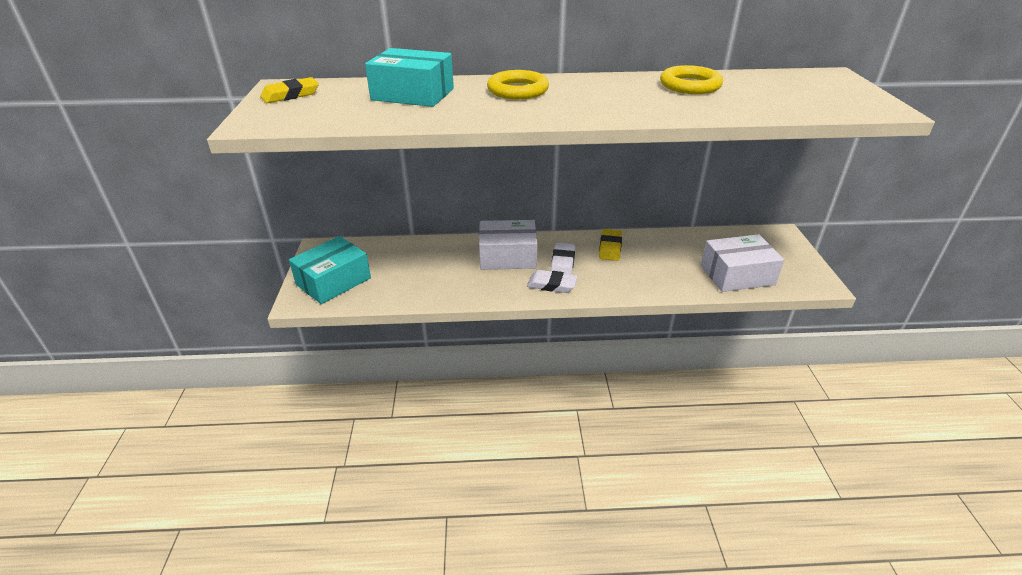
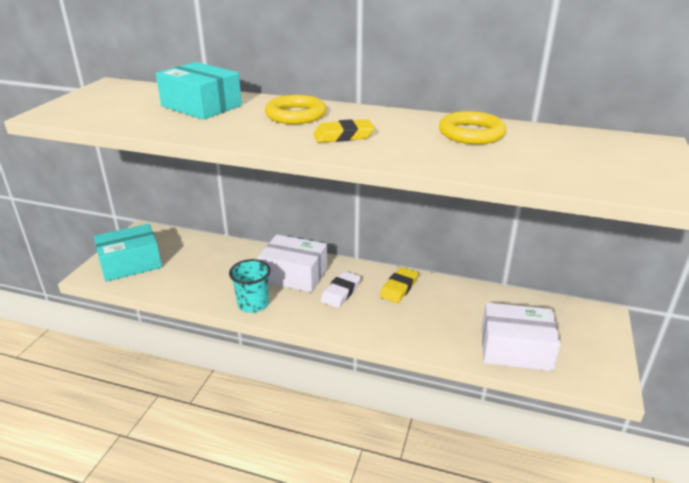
camera: 20 degrees right, 5 degrees down
yellow eraser [260,77,319,103] -> yellow eraser moved to [313,119,375,143]
white eraser [527,270,578,293] -> none
none -> turquoise cup [229,259,271,313]

